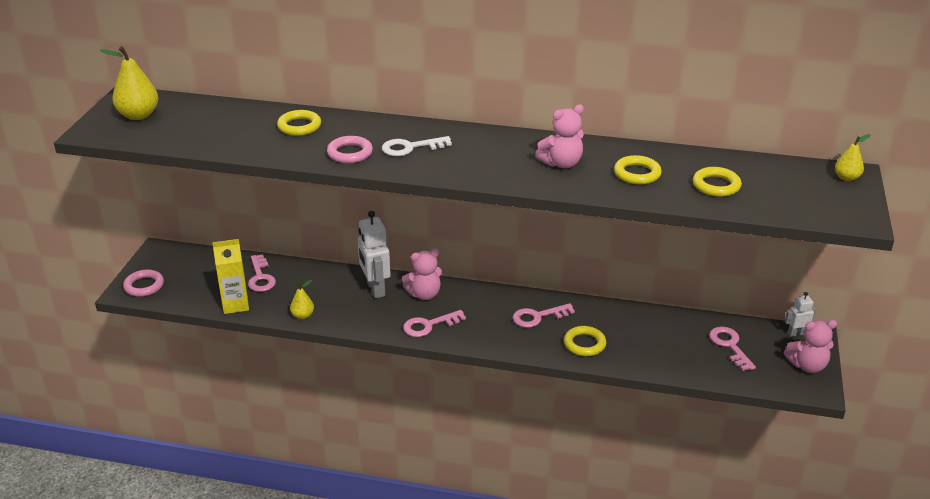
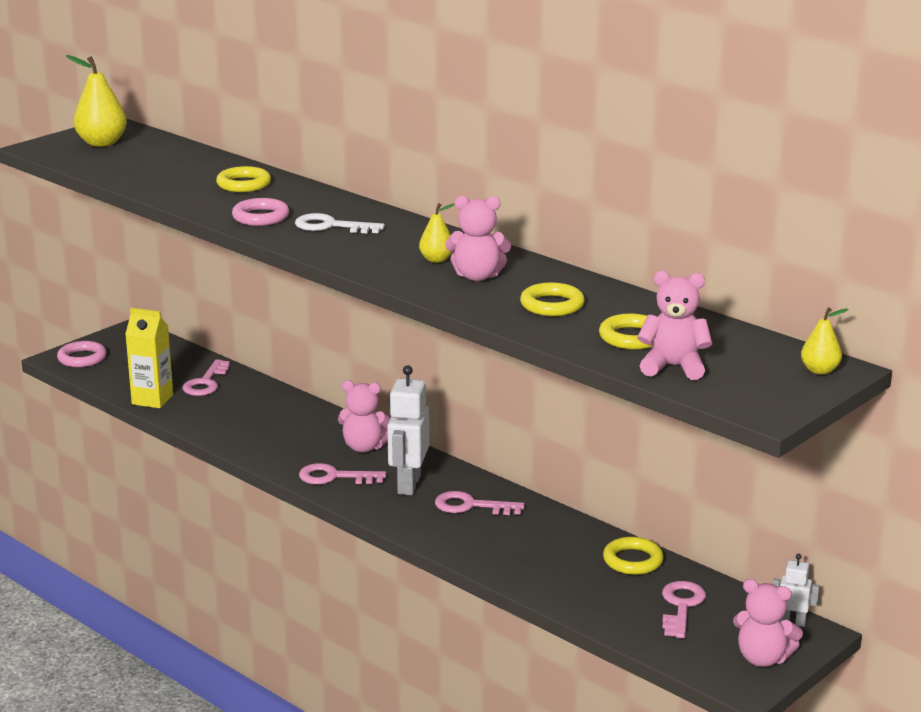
camera: 30 degrees right, 10 degrees down
yellow pear [290,280,314,319] -> yellow pear moved to [419,203,455,263]
white robot [358,210,391,298] -> white robot moved to [387,365,429,495]
yellow ring [564,326,606,356] -> yellow ring moved to [603,537,664,575]
none -> pink teddy bear [637,271,712,380]

